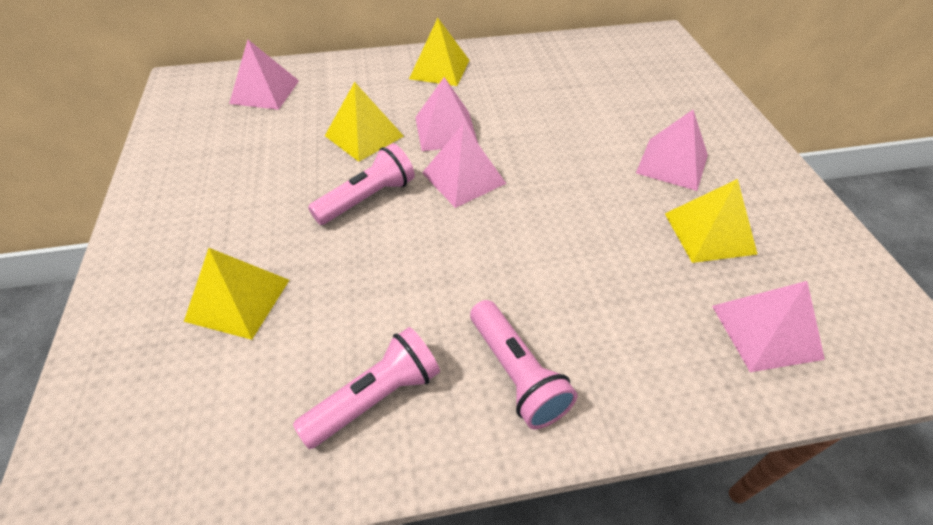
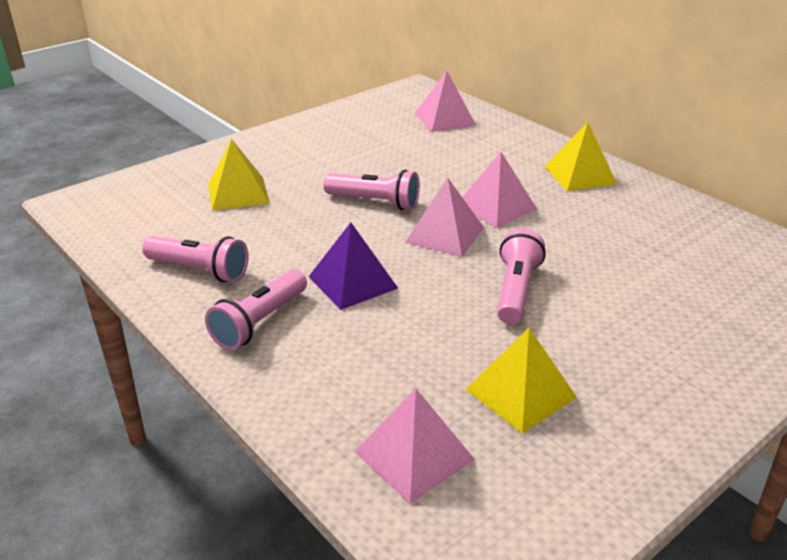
camera: 60 degrees right, 15 degrees down
yellow pyramid [325,82,404,162] -> none
pink pyramid [636,110,708,191] -> none
none -> purple pyramid [309,222,398,310]
none -> pink flashlight [497,228,546,324]

